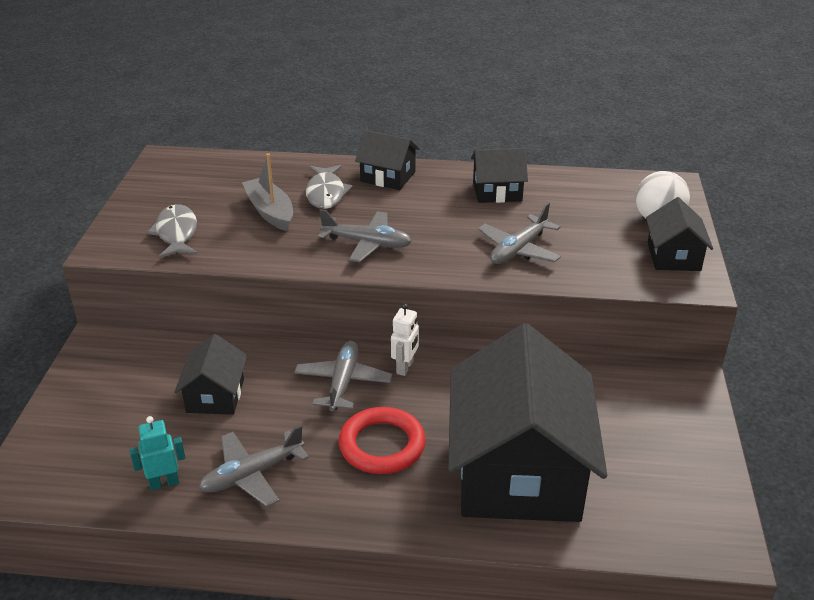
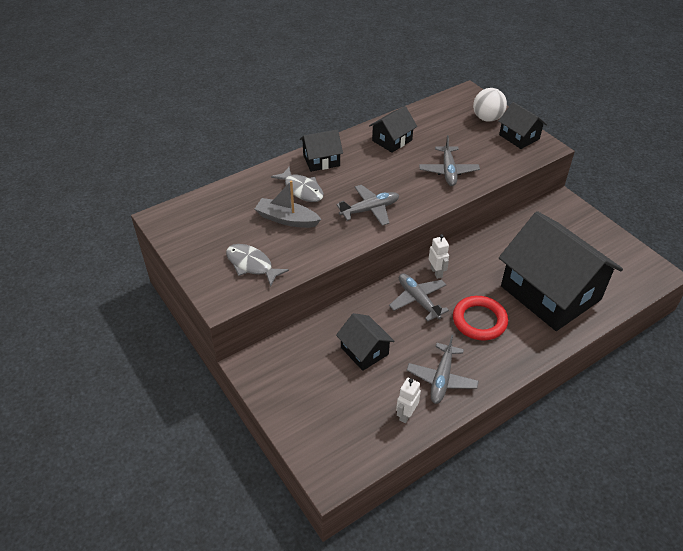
camera: 40 degrees left, 10 degrees up
turquoise robot [130,416,185,491] -> white robot [396,378,421,423]

